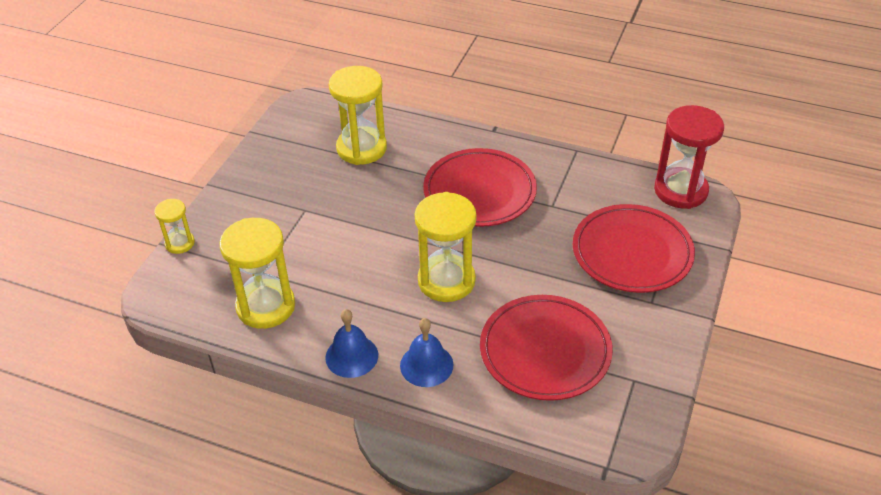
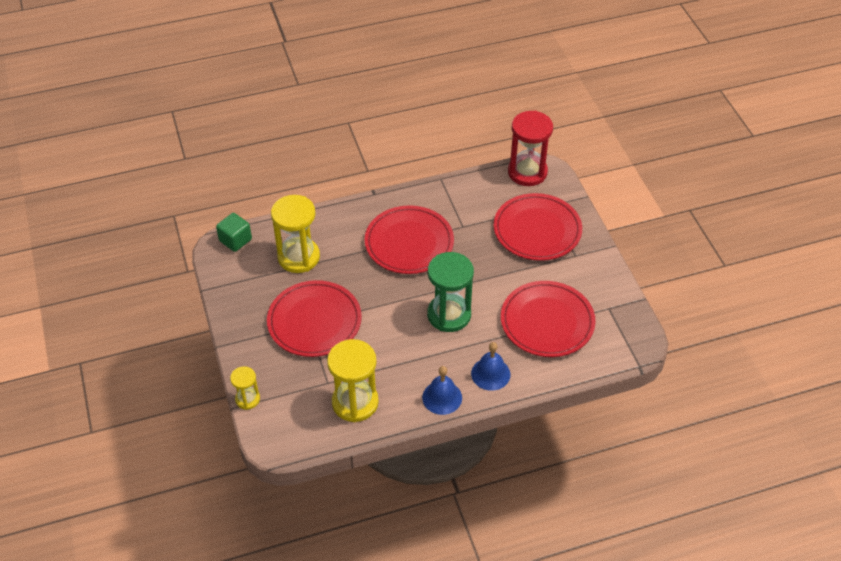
camera: 40 degrees left, 5 degrees up
yellow hourglass [415,192,476,302] -> green hourglass [427,252,474,332]
none -> green cube [216,213,252,252]
none -> red plate [267,280,362,357]

